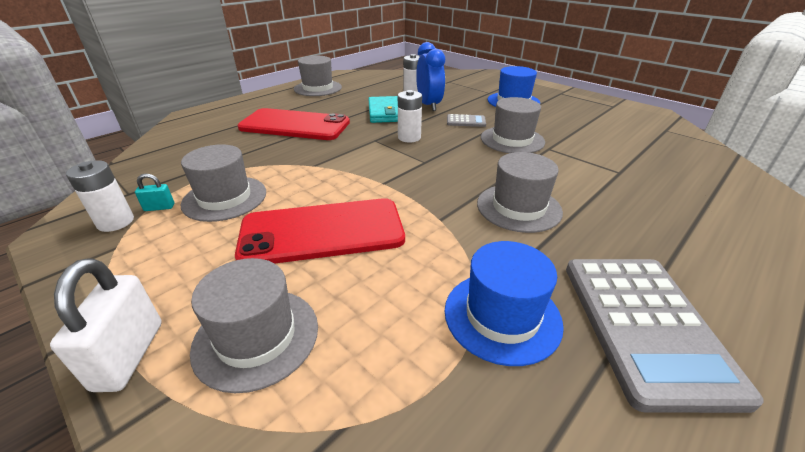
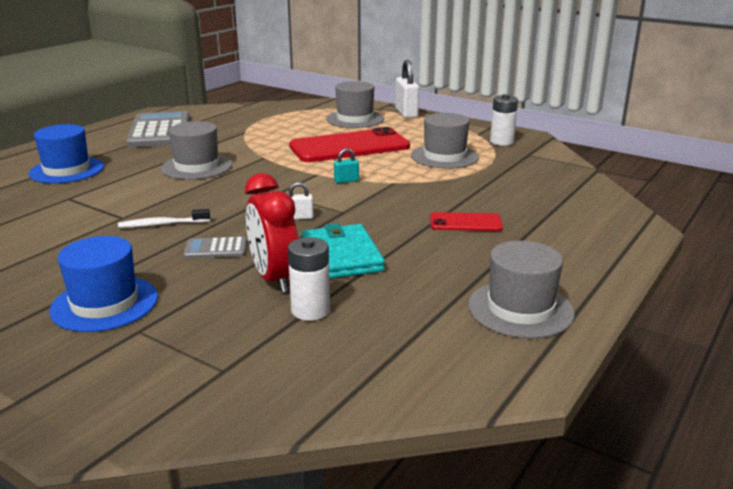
camera: 170 degrees right, 10 degrees down
turquoise padlock [135,174,174,211] -> turquoise padlock moved to [334,148,359,183]
red phone [238,108,350,140] -> red phone [430,212,503,231], size x0.48
white battery [398,90,422,142] -> white padlock [289,182,313,220]
blue clock [416,42,445,111] -> red clock [245,173,298,293]
blue hat [445,241,564,366] -> blue hat moved to [29,124,104,183]
grey hat [481,97,545,153] -> white toothbrush [118,209,210,228]

